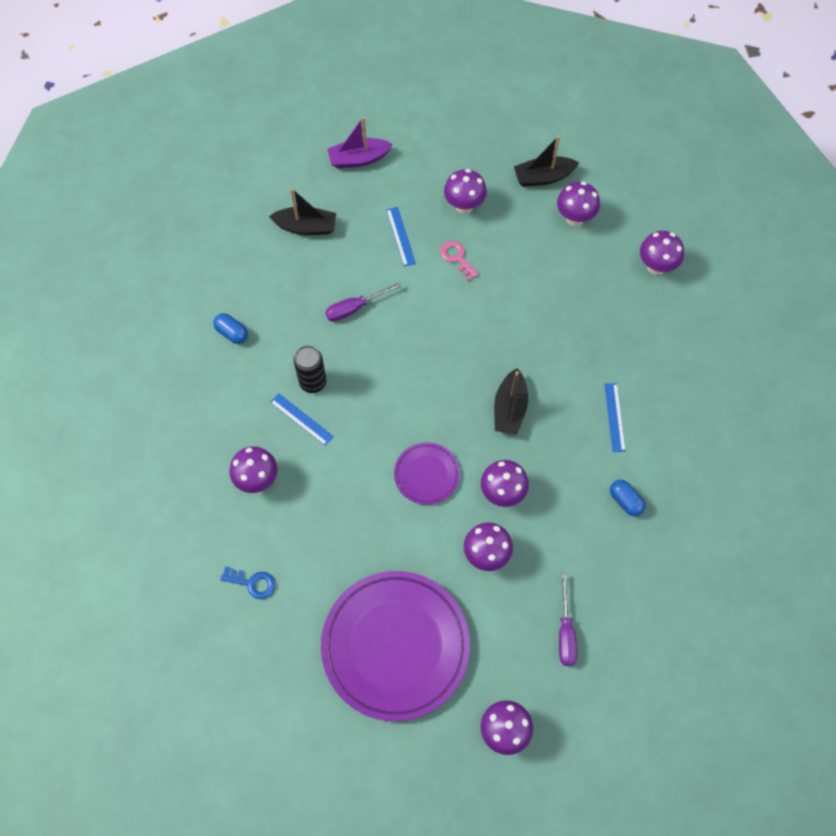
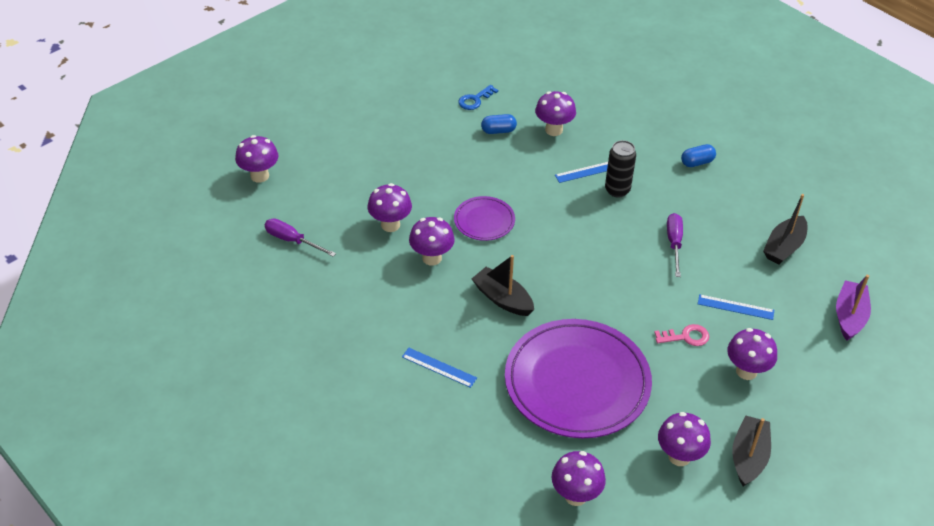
camera: 120 degrees right, 20 degrees down
purple plate [321,571,470,721] -> purple plate moved to [505,319,652,438]
blue capsule [610,480,646,516] -> blue capsule moved to [481,114,517,134]

